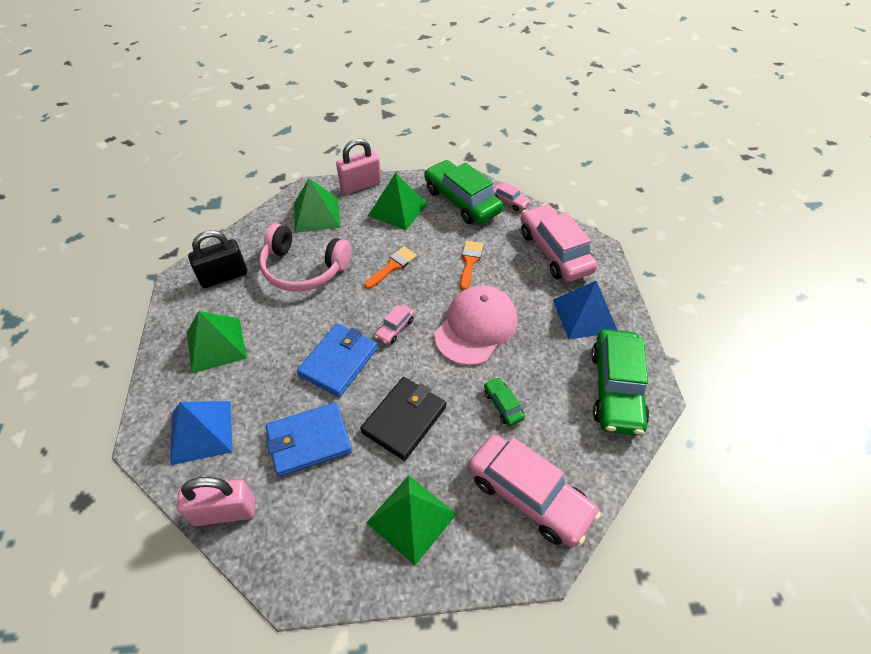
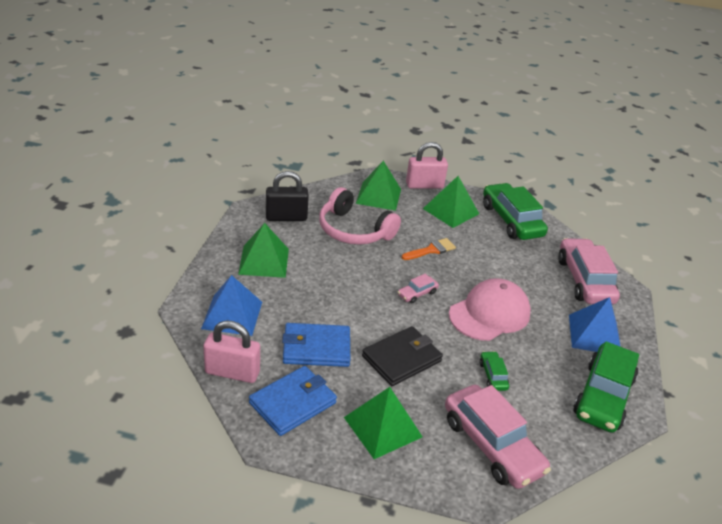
camera: 15 degrees right, 15 degrees down
blue wallet [297,323,378,397] -> blue wallet moved to [249,366,337,436]
orange brush [460,241,483,290] -> none
pink car [493,182,531,211] -> none

